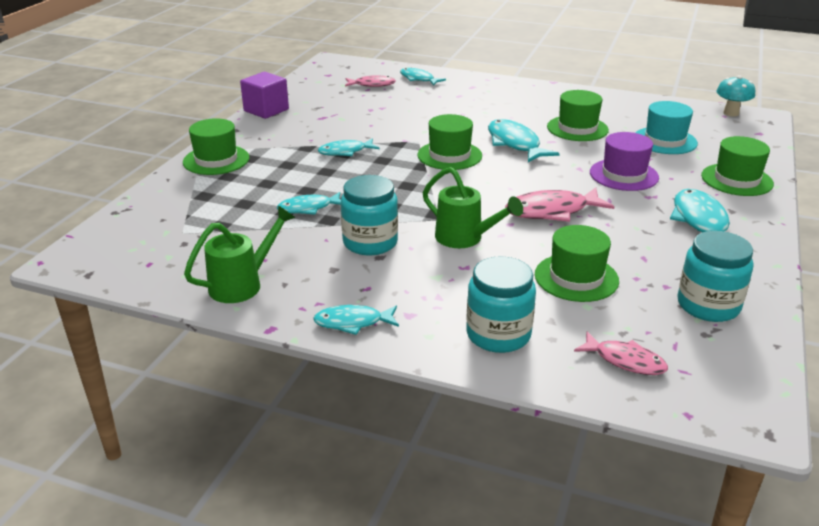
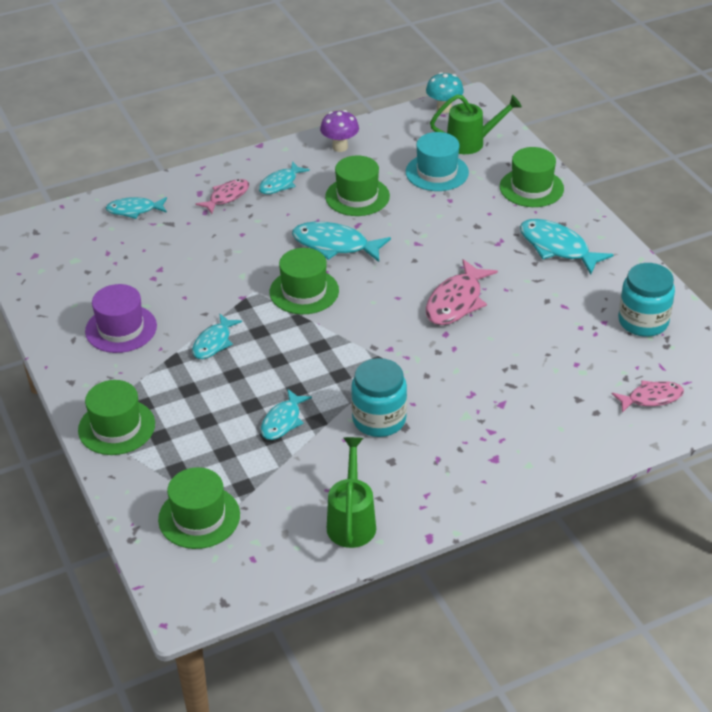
camera: 45 degrees left, 10 degrees up
purple cube [240,72,289,119] -> none
turquoise fish [313,305,399,335] -> turquoise fish moved to [259,161,310,194]
pink fish [345,75,396,87] -> pink fish moved to [196,179,249,214]
green watering can [423,167,523,248] -> green watering can moved to [430,94,522,154]
turquoise jar [466,257,536,353] -> none
green hat [535,225,619,302] -> green hat moved to [158,467,240,549]
purple hat [590,132,659,191] -> purple hat moved to [85,284,157,353]
none -> purple mushroom [320,110,359,152]

